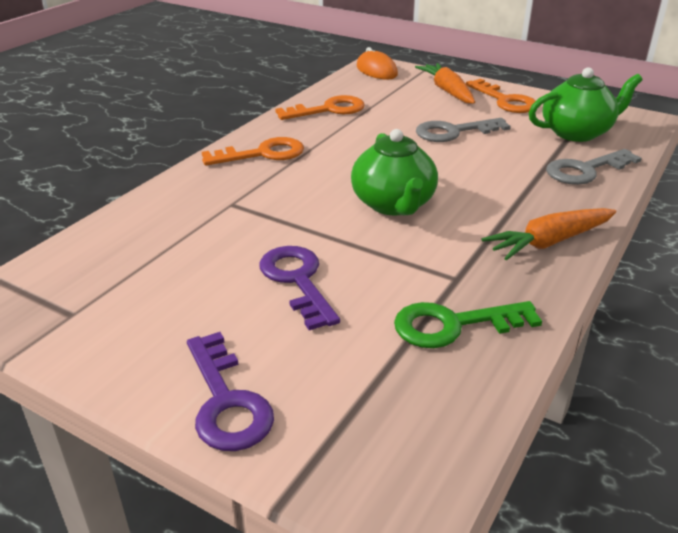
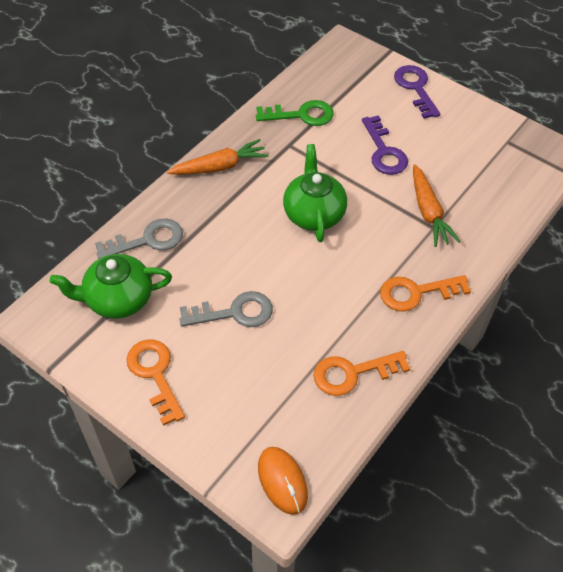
camera: 175 degrees left, 20 degrees up
orange carrot [415,63,475,104] -> orange carrot moved to [413,164,461,247]

